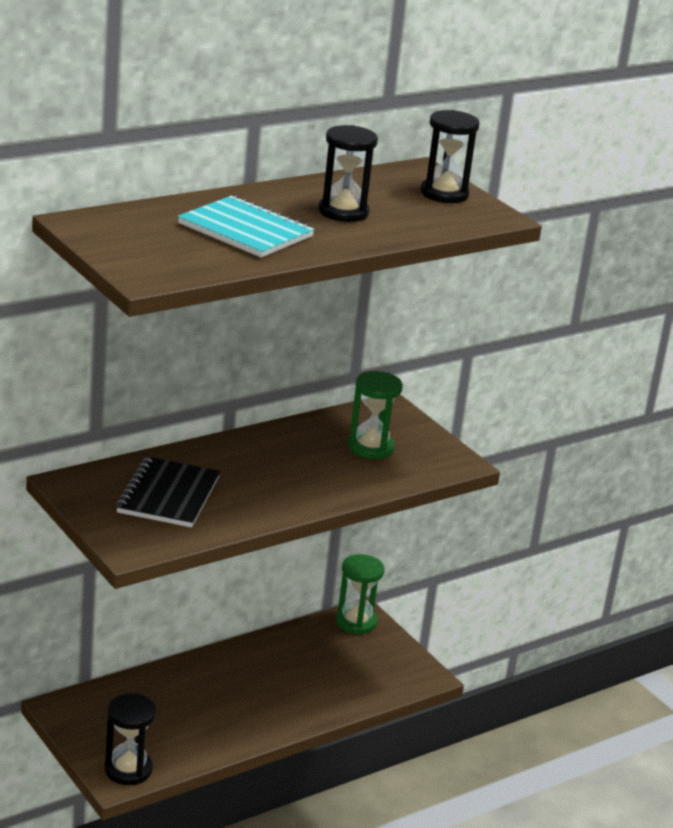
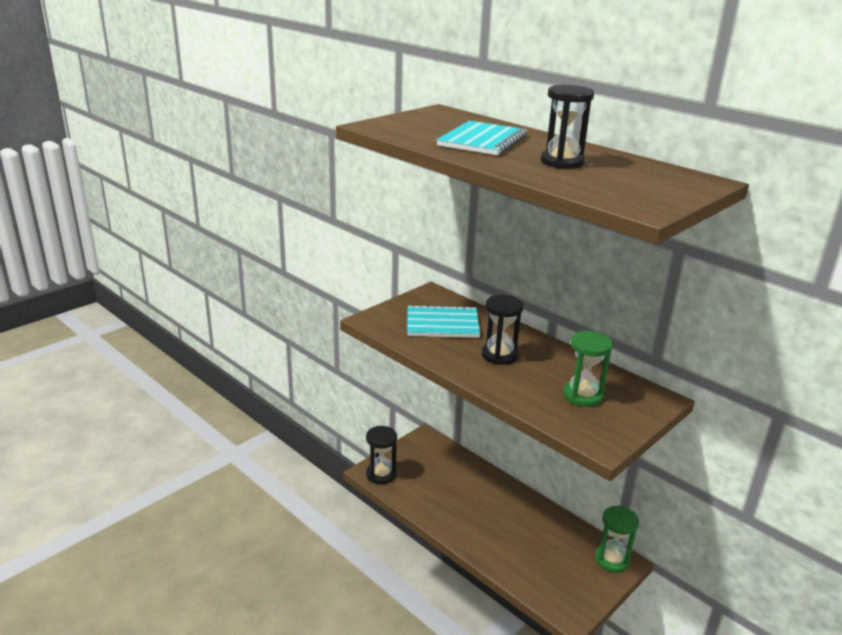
camera: 80 degrees right, 0 degrees up
black notebook [116,457,220,528] -> turquoise notebook [407,305,481,338]
black hourglass [420,110,480,203] -> black hourglass moved to [481,295,523,365]

